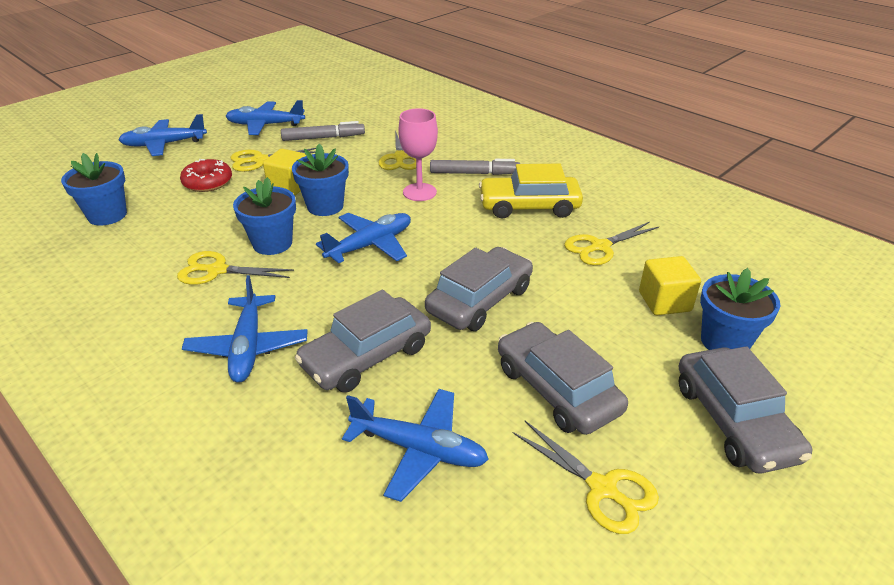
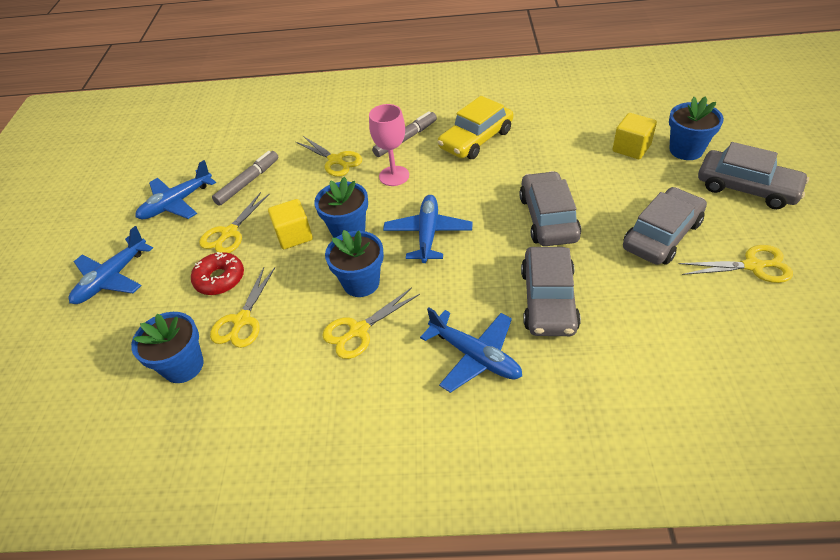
camera: 40 degrees left, 10 degrees up
blue plane [342,389,489,502] -> none
grey car [498,322,628,435] -> grey car turned 120 degrees clockwise [623,187,707,265]
yellow scissors [564,222,659,265] -> yellow scissors moved to [210,267,275,348]

